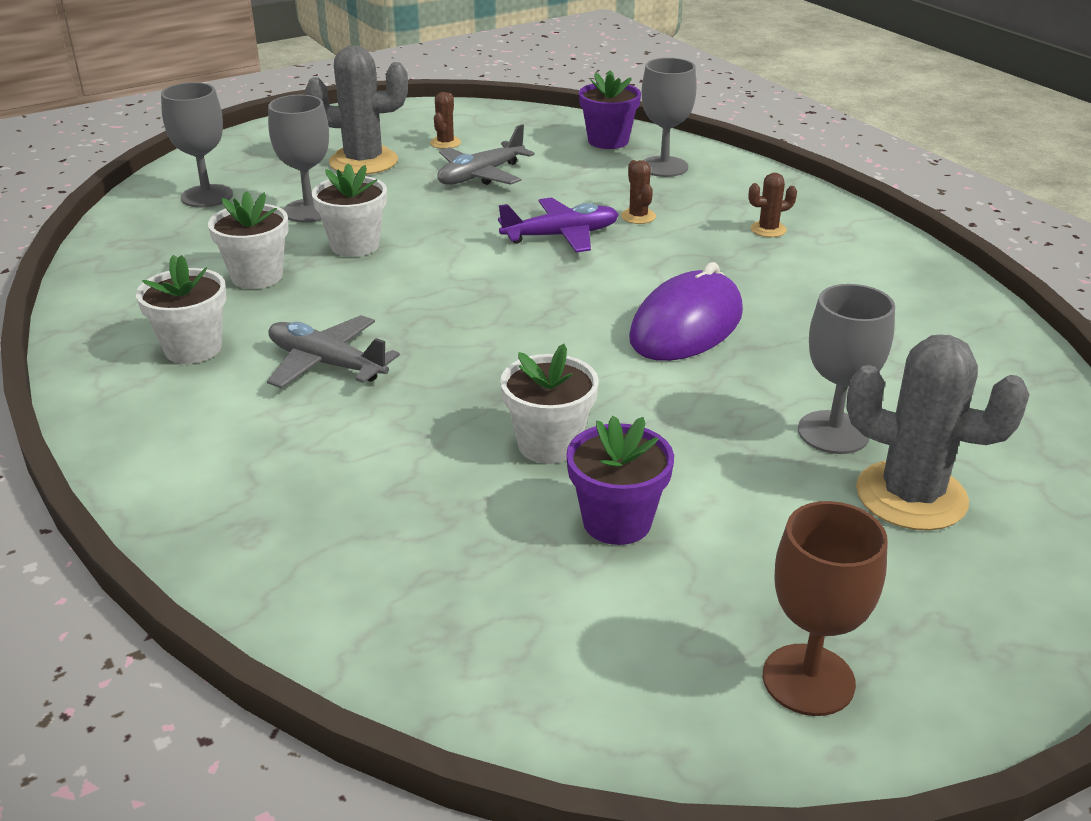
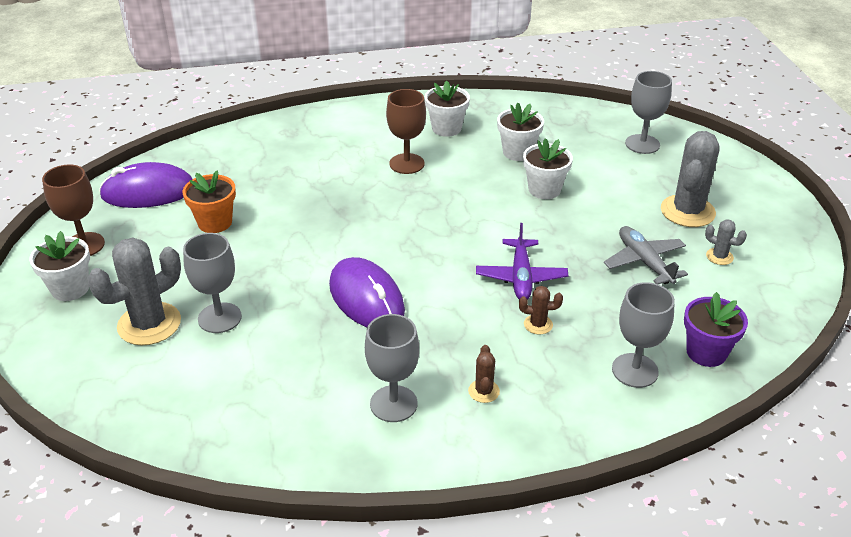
camera: 110 degrees right, 5 degrees up
grey plane [267,315,400,389] -> brown goblet [386,89,426,174]
grey goblet [268,95,329,223] -> grey goblet moved to [365,314,419,422]
brown cactus [430,92,461,149] -> grey cactus [705,219,747,265]
white flower pot [500,344,599,464] -> white flower pot moved to [29,231,90,301]
purple flower pot [566,416,674,545] -> orange flower pot [183,170,236,233]
none -> purple mouse [99,162,192,208]

